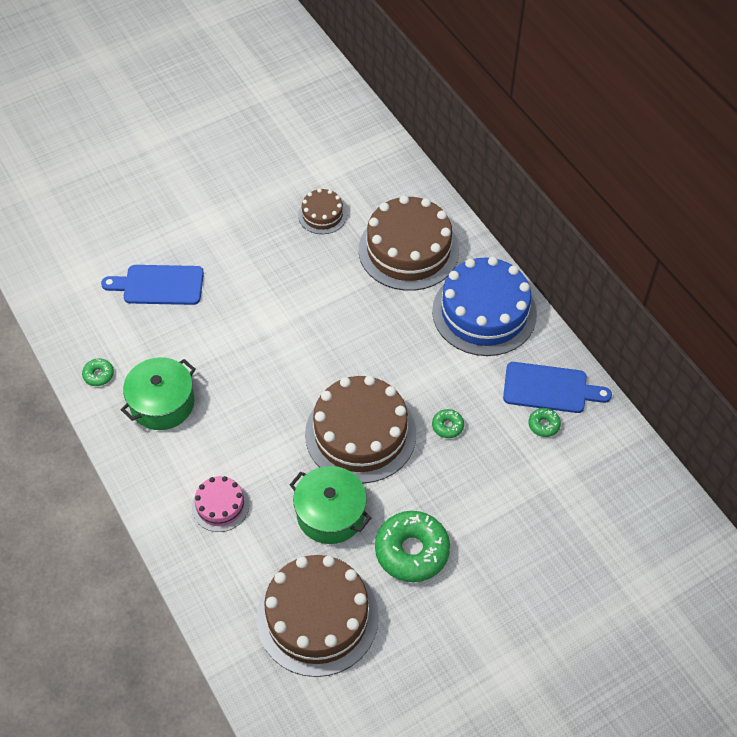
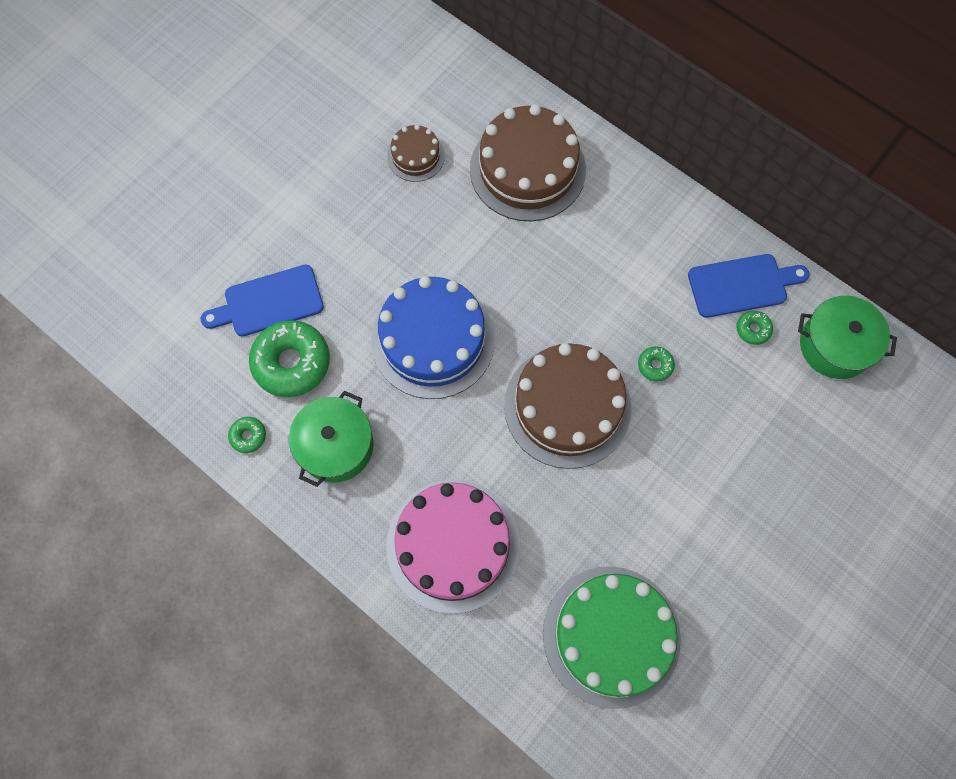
camera: 20 degrees left, 15 degrees up
pink cake [192,476,249,532] -> pink cake [386,480,520,614], size x2.01
brown cake [257,555,379,677] -> green cake [543,566,681,709]
green pot [290,466,371,544] -> green pot moved to [798,296,897,379]
green donut [375,511,450,582] -> green donut moved to [249,321,330,397]
blue cake [432,257,537,356] -> blue cake moved to [371,276,495,399]

